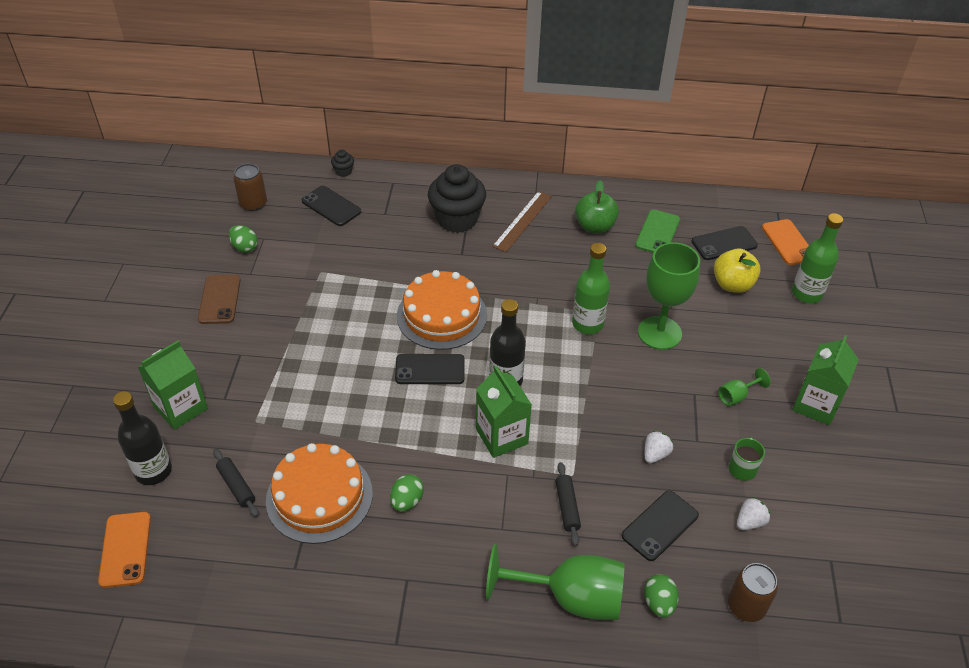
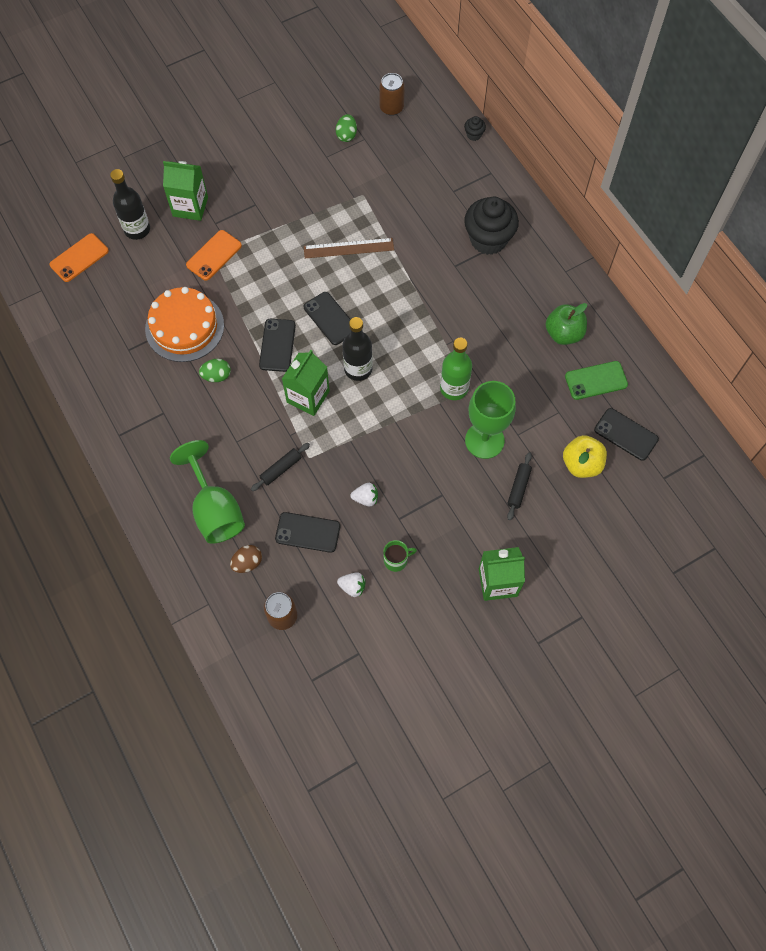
camera: 55 degrees right, 20 degrees up
brown phone [198,275,241,324] -> none
black rolling pin [213,449,259,517] -> black rolling pin moved to [507,452,532,520]
black phone [302,186,361,226] -> black phone moved to [259,319,296,372]
orange cake [397,270,487,350] -> none
brown ruler [492,191,552,252] -> brown ruler moved to [304,238,394,258]
green egg [644,574,679,618] -> brown egg [230,545,262,573]
green goblet [718,368,771,406] -> none
orange phone [762,219,809,265] -> orange phone moved to [186,230,242,281]
green bottle [792,213,843,303] -> none

